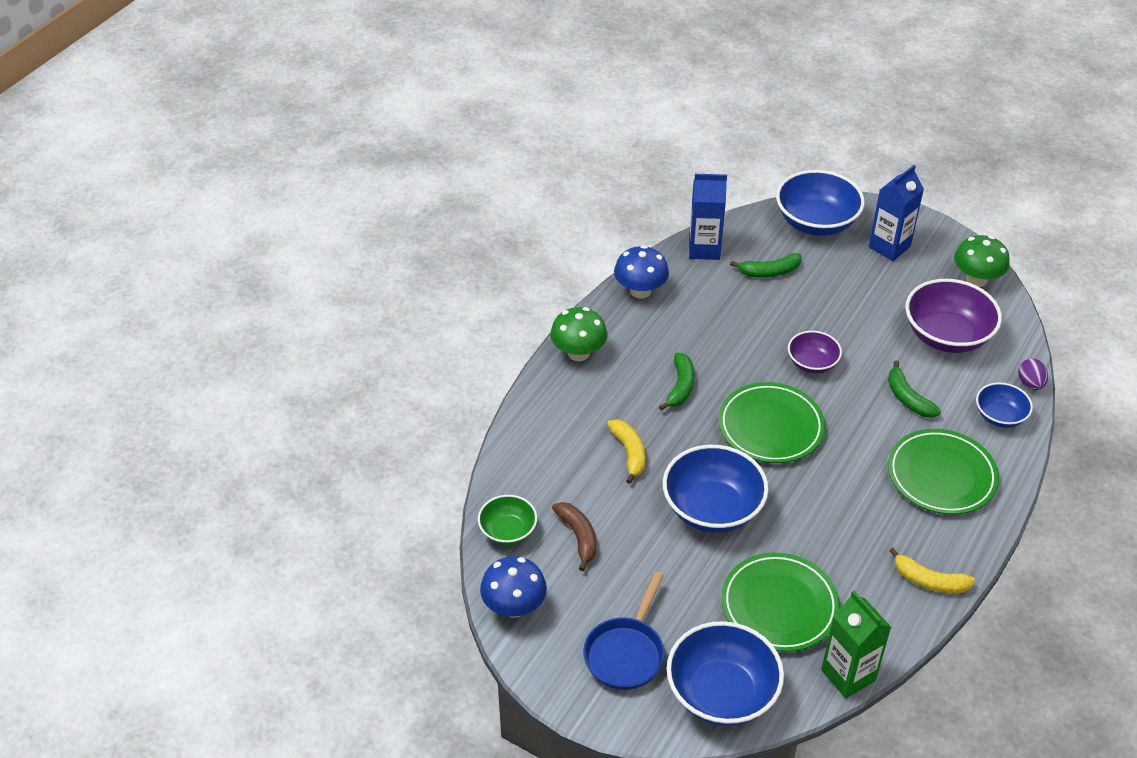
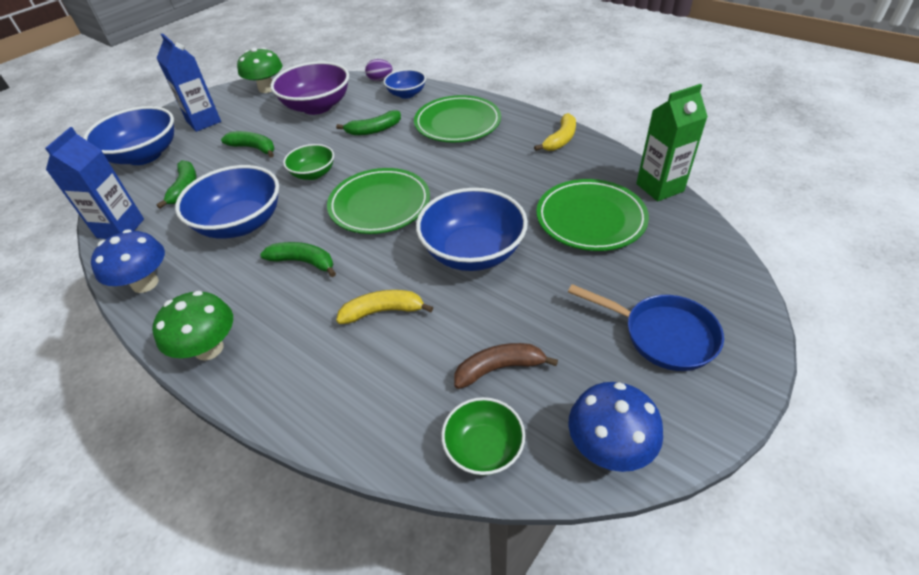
camera: 80 degrees left, 0 degrees up
blue bowl [667,621,784,726] -> blue bowl moved to [175,165,279,239]
purple bowl [788,331,842,374] -> green bowl [283,144,334,180]
none -> green banana [221,131,275,157]

